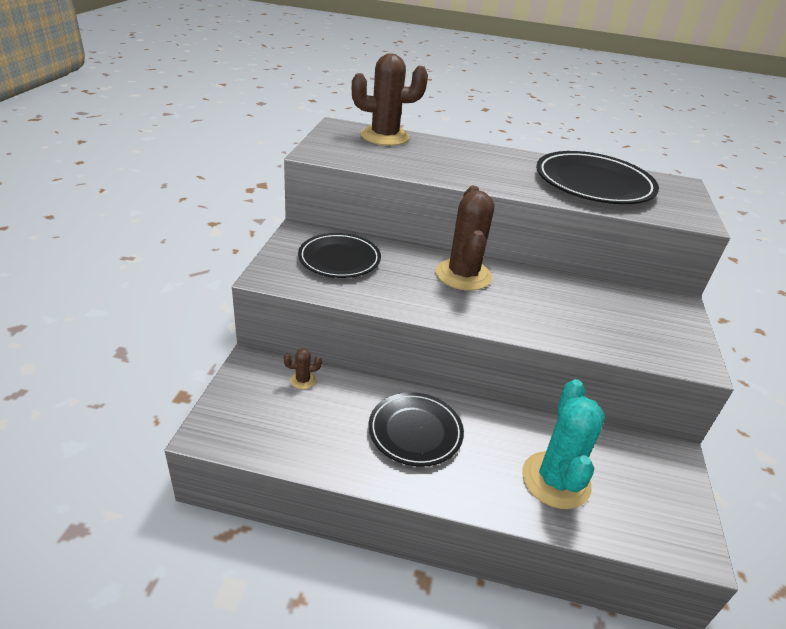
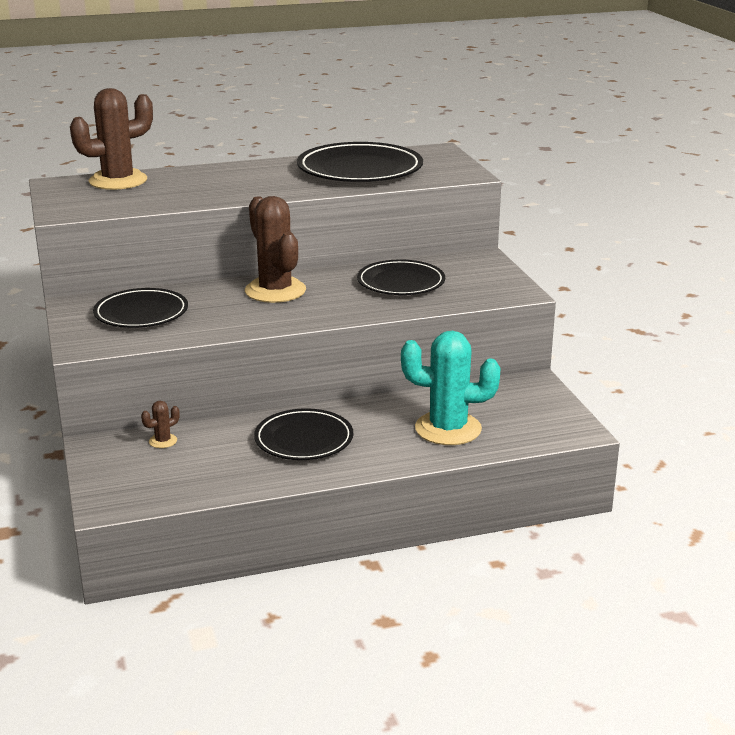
camera: 25 degrees left, 10 degrees down
turquoise cactus [522,379,605,509] -> turquoise cactus turned 60 degrees counterclockwise [401,331,501,445]
none -> black plate [357,259,445,295]

